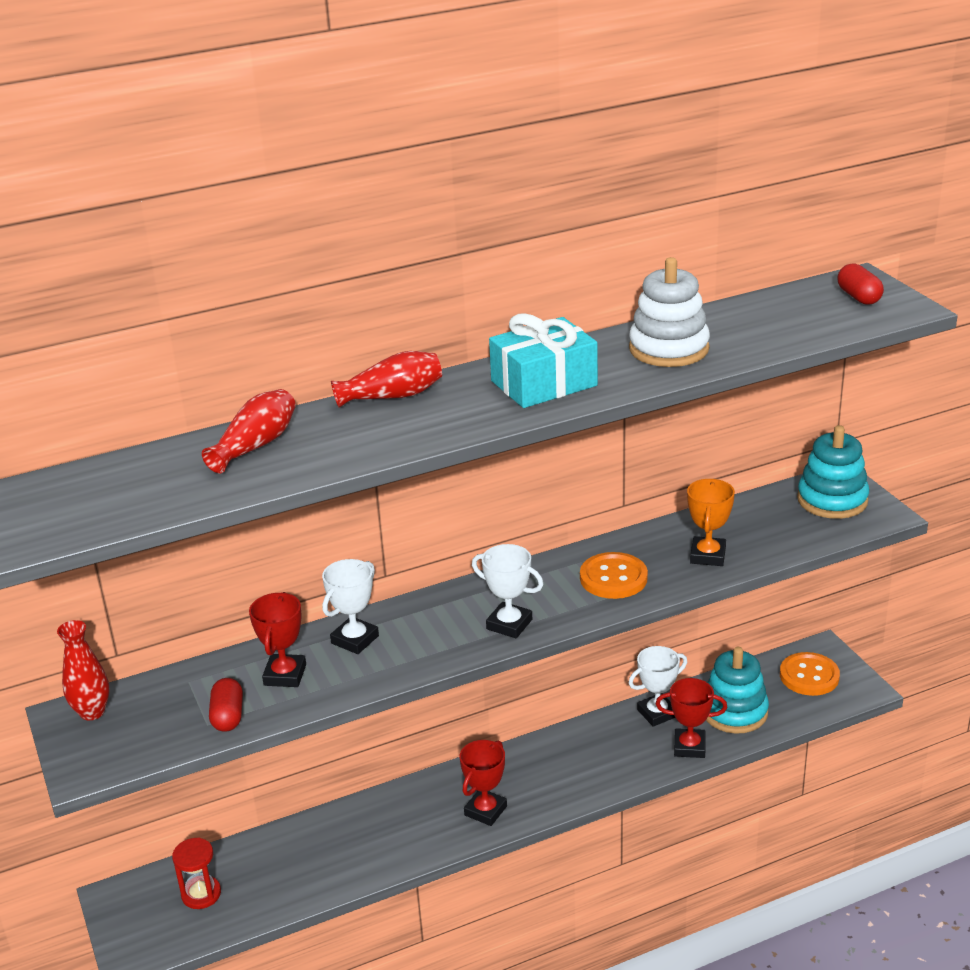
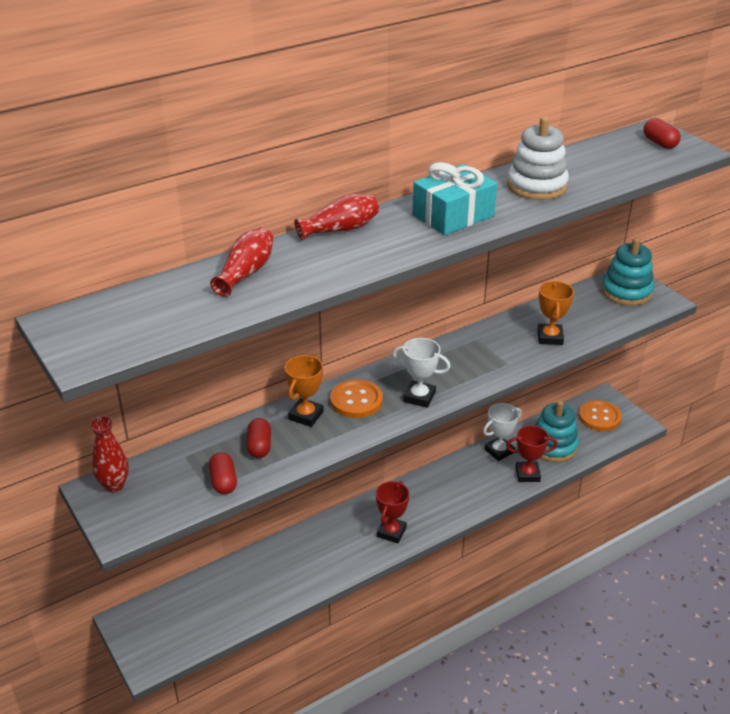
camera: 10 degrees left, 5 degrees up
red hourglass [172,838,221,909] -> none
red trophy [249,592,306,687] -> red capsule [246,418,271,458]
white trophy [322,559,379,654] -> orange trophy [285,355,324,427]
orange button [580,552,648,599] -> orange button moved to [330,379,383,418]

